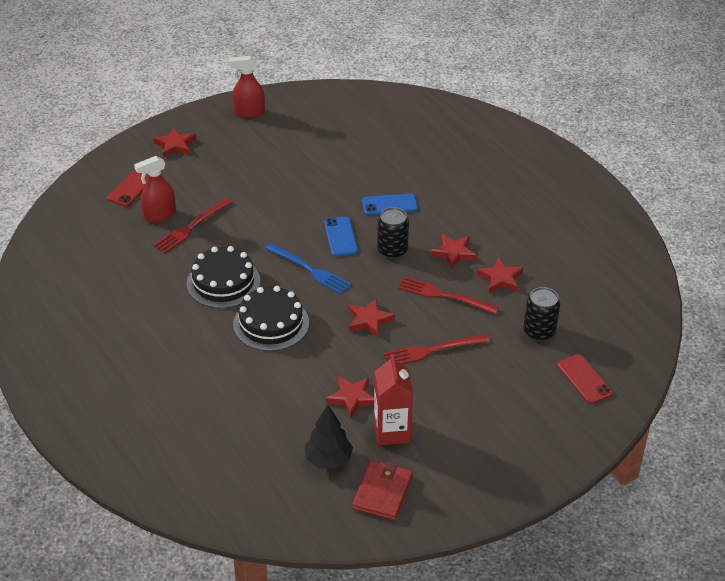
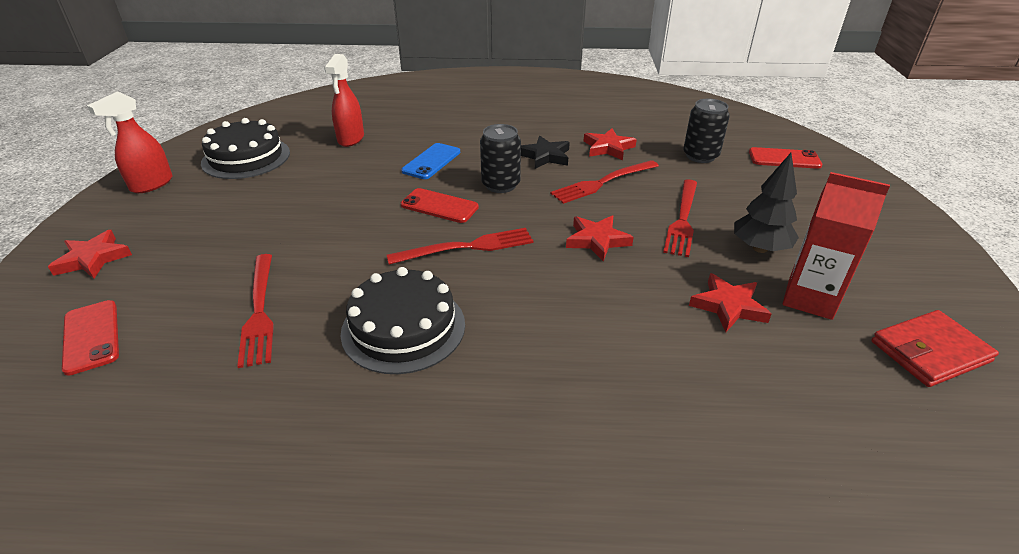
camera: 55 degrees left, 5 degrees down
red spray bottle [134,156,176,222] -> red spray bottle moved to [324,54,364,147]
black cake [233,286,309,351] -> black cake moved to [201,118,290,179]
blue fork [265,243,352,295] -> red fork [387,228,534,265]
black tree [304,404,353,469] -> black tree moved to [734,153,799,253]
blue phone [324,217,358,256] -> red phone [401,188,479,223]
red wallet [352,460,413,520] -> red wallet turned 75 degrees counterclockwise [871,310,999,387]
red star [430,234,476,270] -> black star [521,136,570,169]

